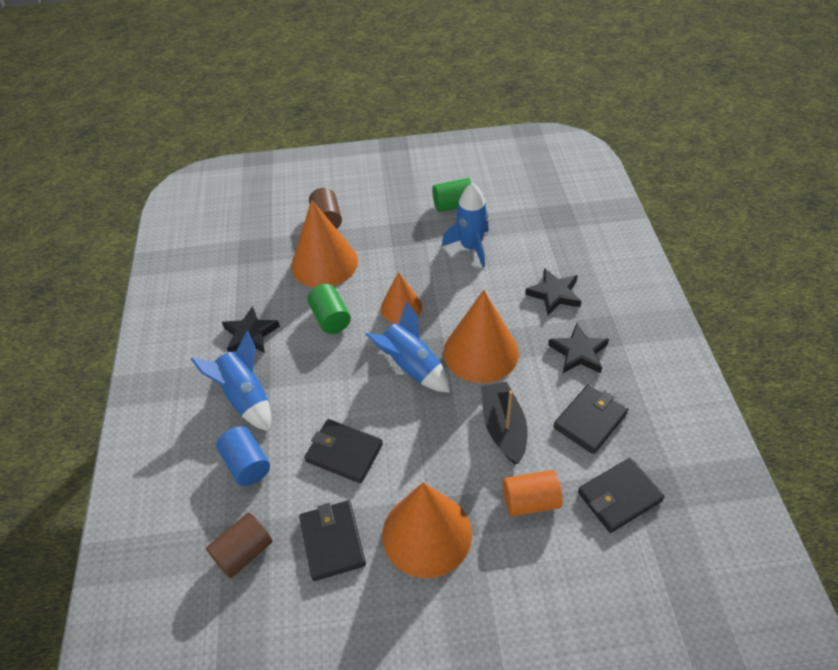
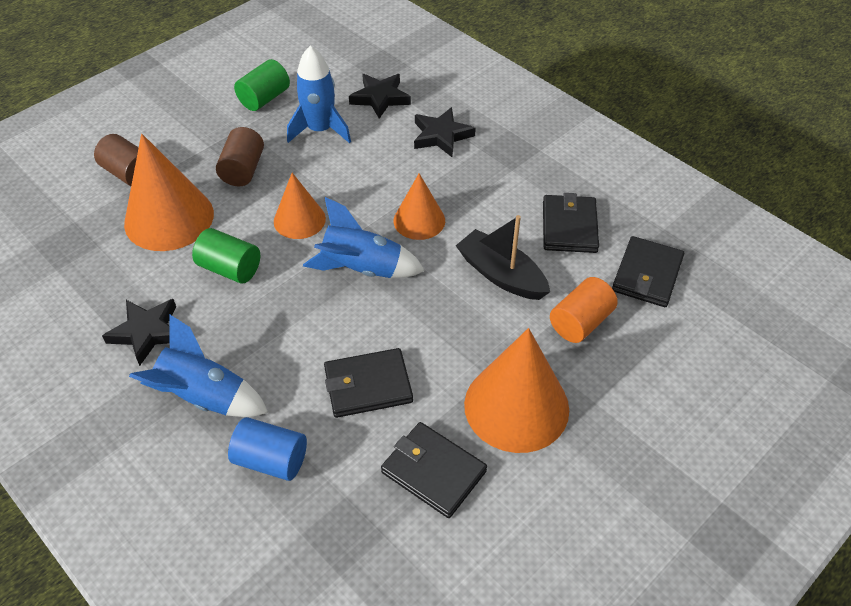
camera: 40 degrees left, 0 degrees up
brown cylinder [206,512,273,578] -> brown cylinder moved to [216,127,264,186]
orange cone [444,290,519,383] -> orange cone [394,173,445,240], size x0.59
black star [548,323,609,373] -> black star moved to [349,74,411,119]

